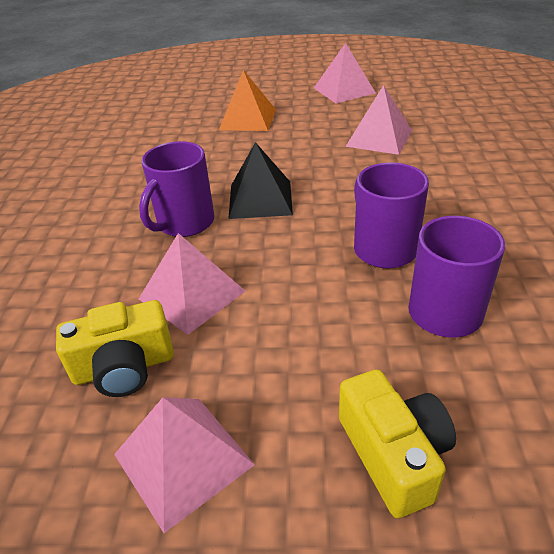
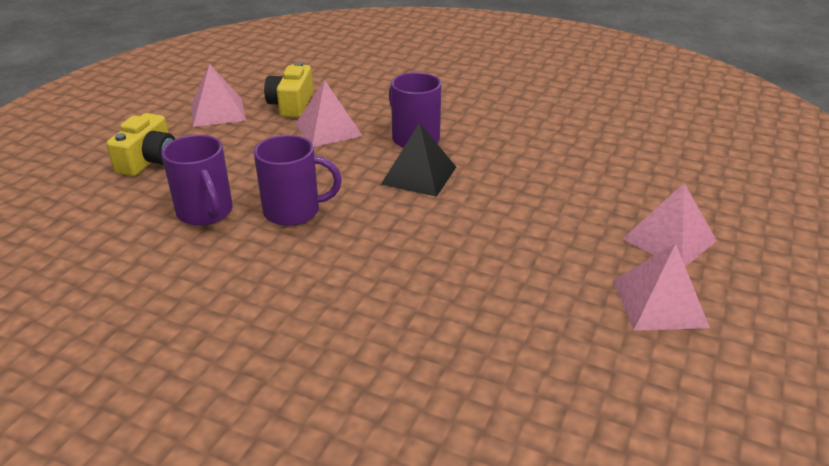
camera: 110 degrees right, 5 degrees down
orange pyramid [219,70,276,131] -> none
yellow camera [339,370,456,518] -> yellow camera turned 75 degrees counterclockwise [106,113,175,176]
pink pyramid [345,85,412,155] -> pink pyramid moved to [623,183,717,267]

